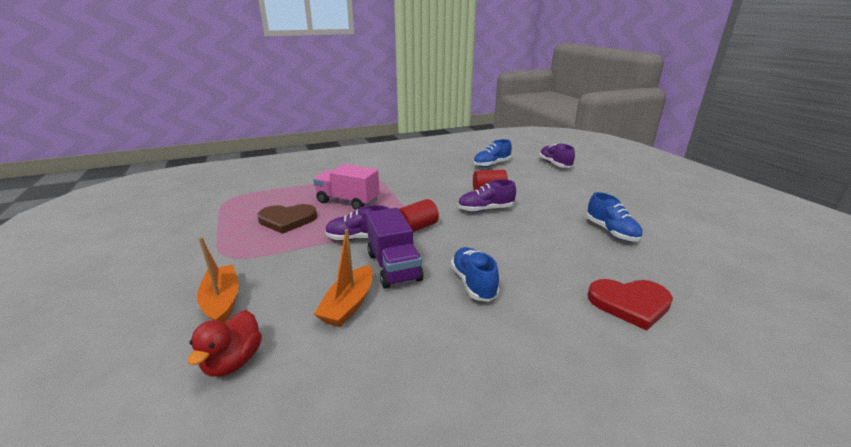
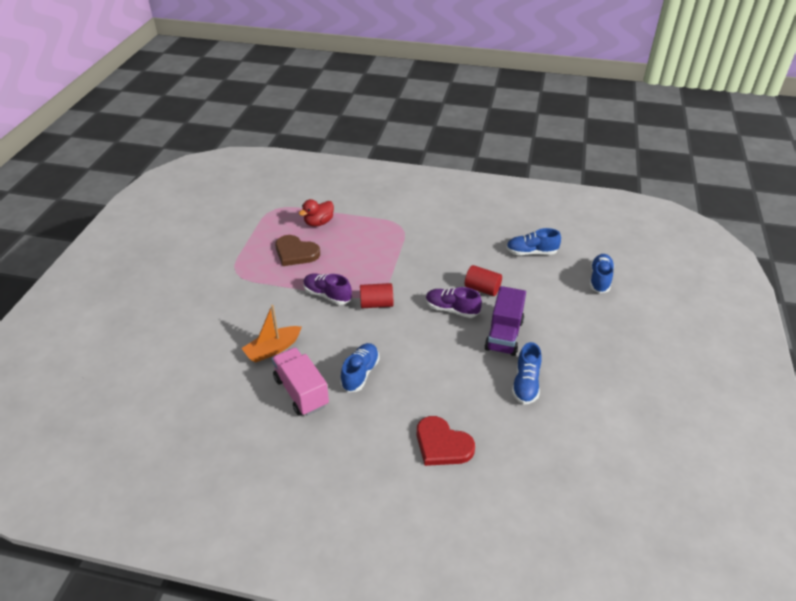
camera: 35 degrees right, 15 degrees up
red duck [188,310,262,376] -> red duck moved to [299,199,334,227]
orange boat [197,237,239,323] -> none
pink truck [313,164,380,210] -> pink truck moved to [272,347,329,416]
purple truck [366,208,423,288] -> purple truck moved to [485,286,526,356]
purple shoe [539,143,575,168] -> blue shoe [590,254,614,293]

